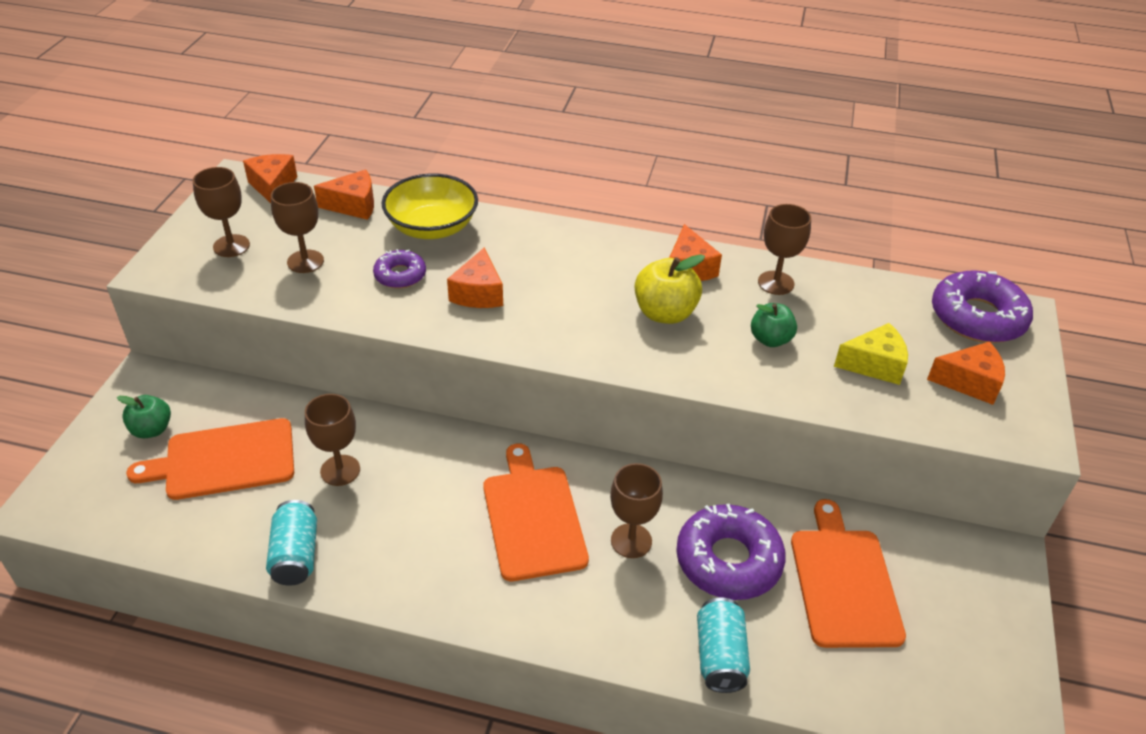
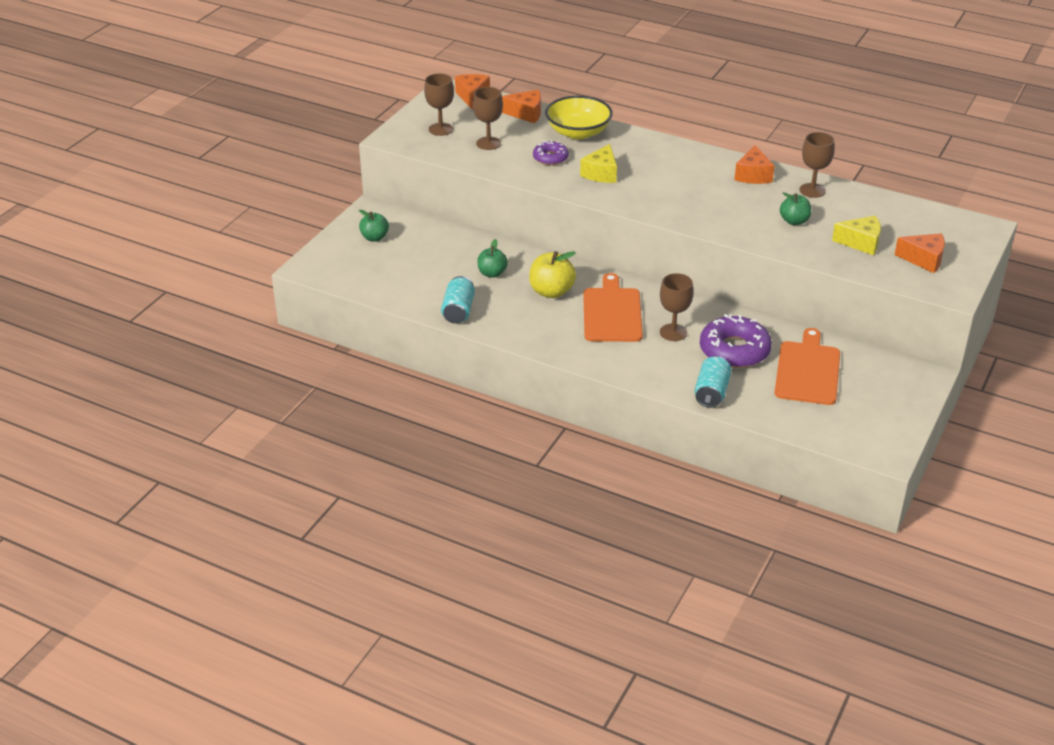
camera: 15 degrees right, 5 degrees down
orange cutting board [126,418,294,500] -> none
brown goblet [305,394,360,486] -> green apple [477,239,508,278]
orange cheese [447,248,503,308] -> yellow cheese [580,144,617,183]
yellow apple [635,254,705,324] -> yellow apple moved to [529,251,576,298]
purple donut [932,270,1033,343] -> none

